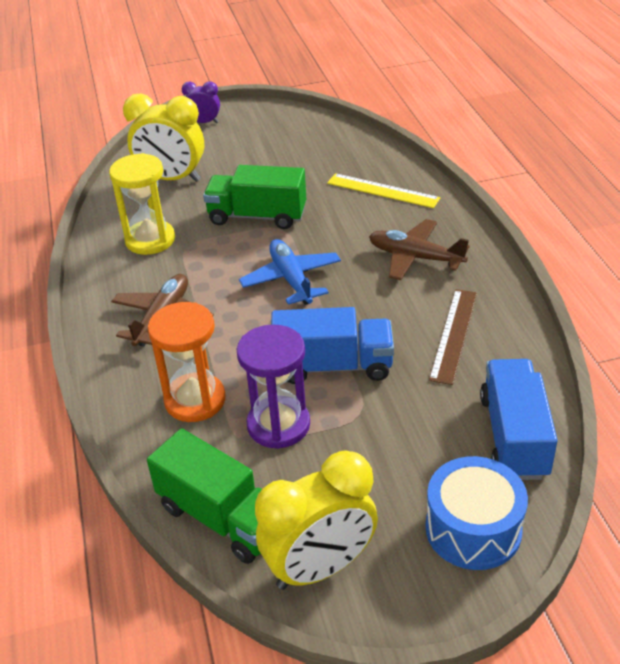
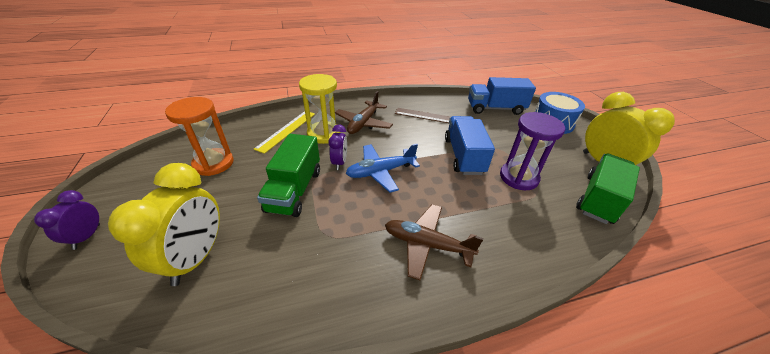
camera: 95 degrees left, 0 degrees up
yellow hourglass [109,153,175,255] -> yellow hourglass moved to [299,74,341,144]
orange hourglass [148,302,226,422] -> orange hourglass moved to [165,97,234,176]
none -> purple clock [329,124,347,170]

